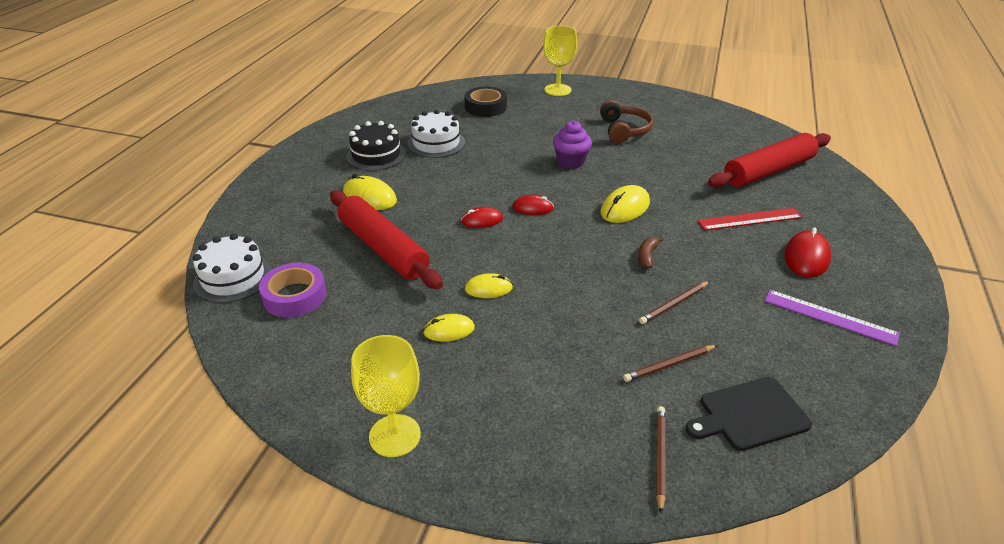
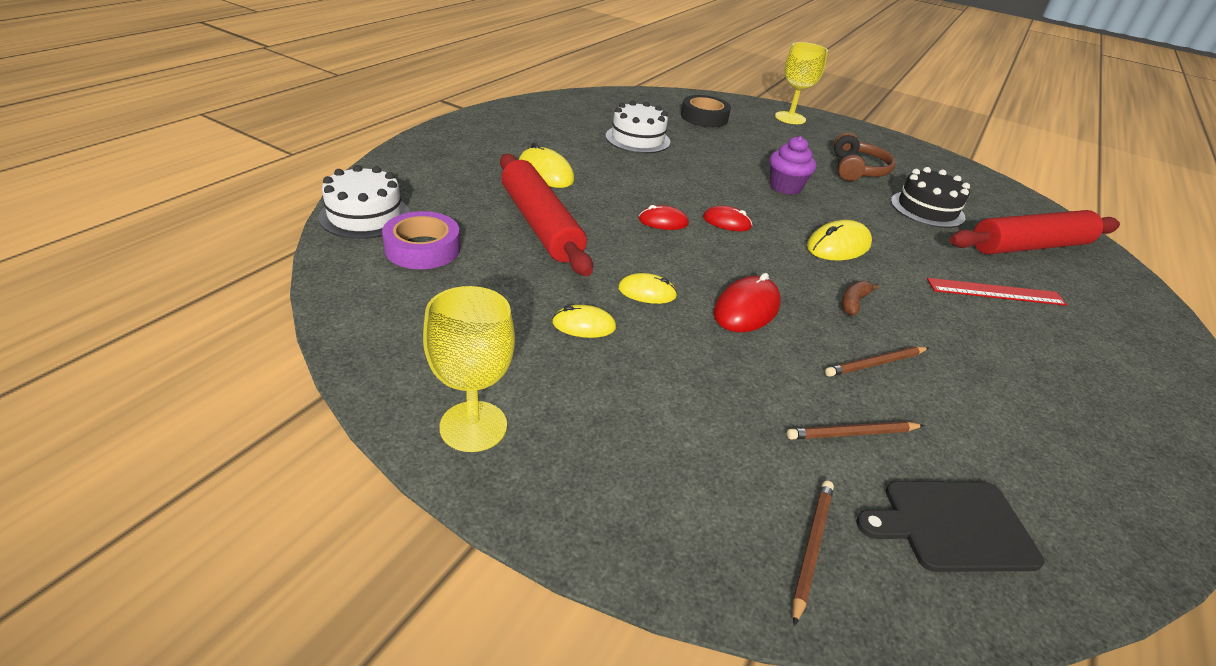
camera: 10 degrees right, 0 degrees up
black cake [346,121,406,171] -> black cake moved to [891,167,970,228]
purple ruler [765,290,900,346] -> none
red mouse [784,227,831,278] -> red mouse moved to [713,273,781,332]

